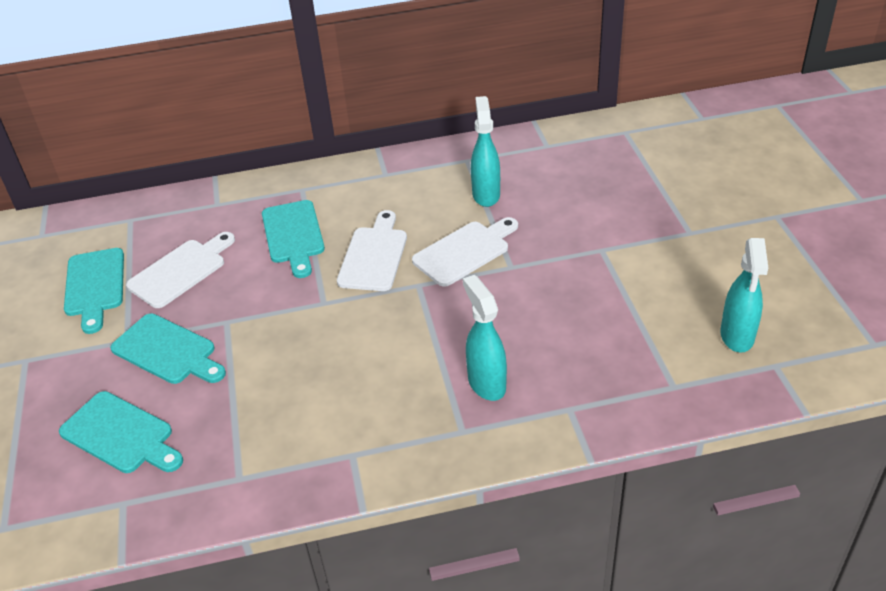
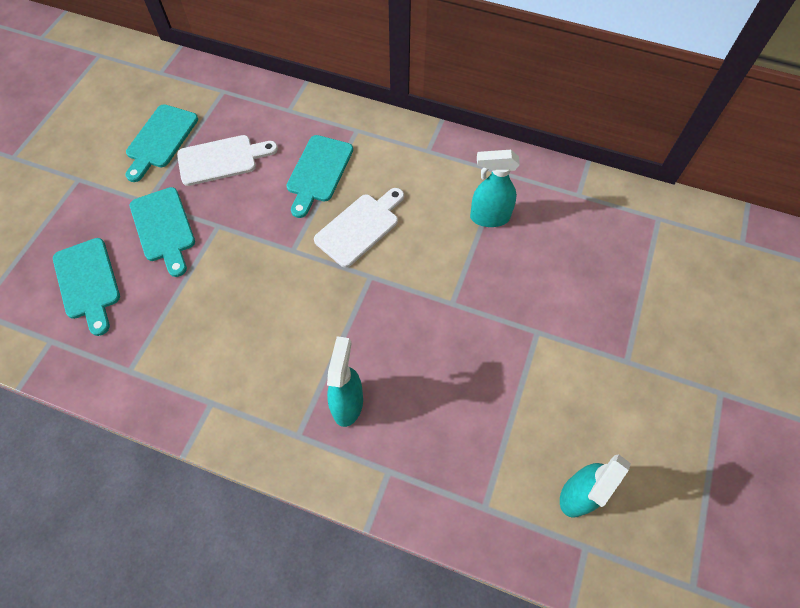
camera: 30 degrees right, 20 degrees up
white cutting board [412,217,518,287] -> none
turquoise spray bottle [471,96,500,207] -> turquoise spray bottle turned 120 degrees counterclockwise [470,150,520,227]

